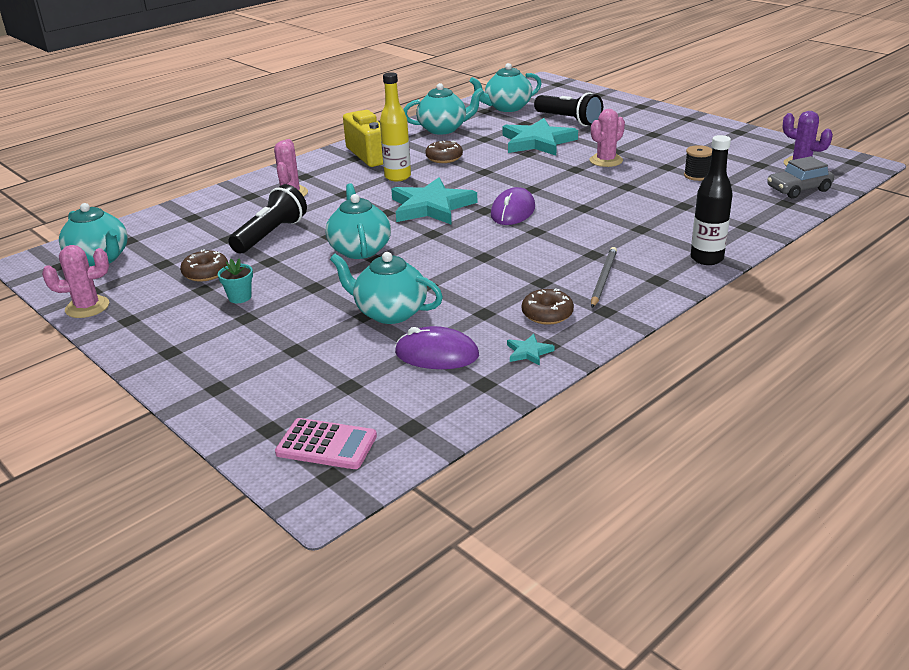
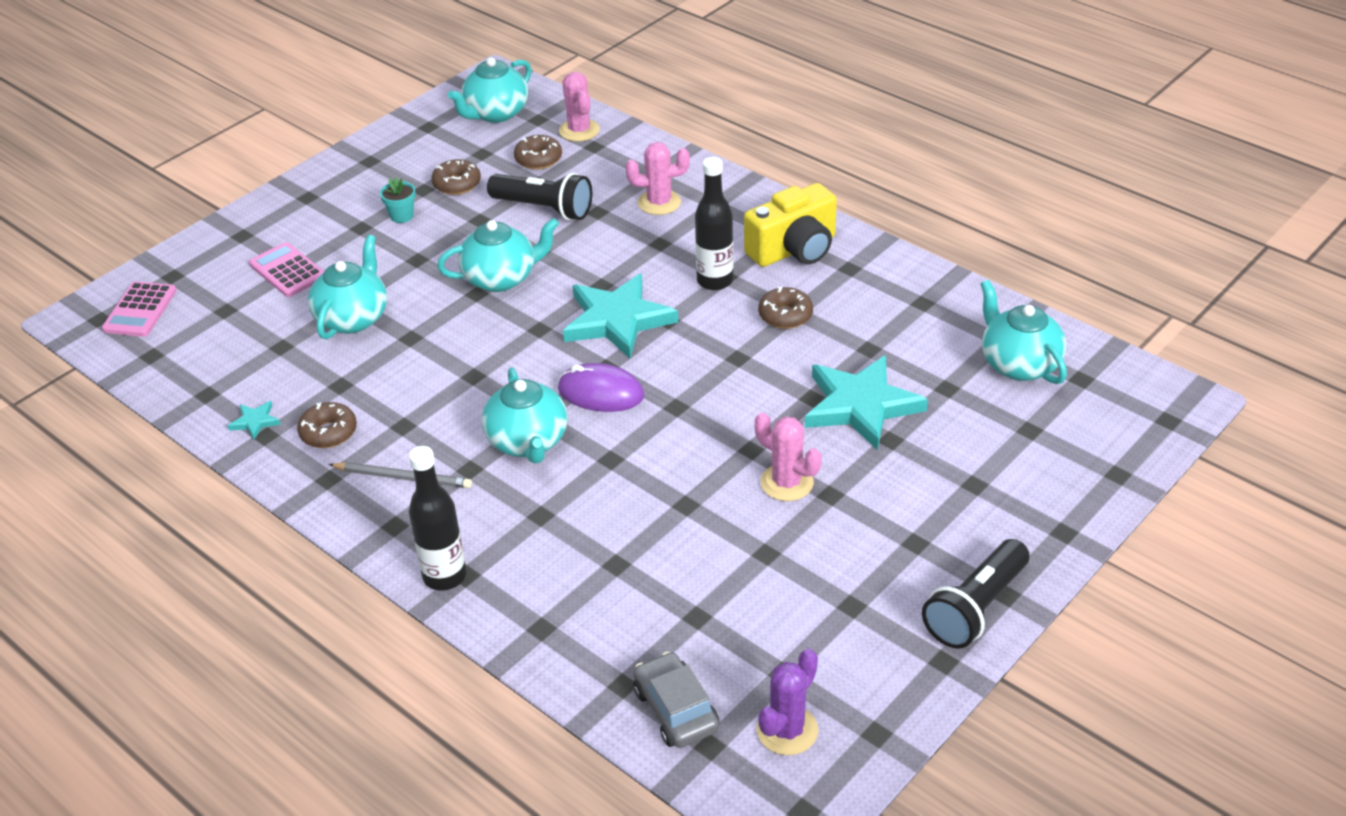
camera: 85 degrees right, 10 degrees up
pink cactus [42,245,109,318] -> pink cactus moved to [559,72,600,142]
yellow bottle [380,72,411,181] -> black bottle [695,157,734,290]
purple mouse [395,326,479,369] -> none
turquoise teapot [404,83,484,135] -> turquoise teapot moved to [482,368,567,463]
black flashlight [534,92,603,126] -> black flashlight moved to [922,539,1029,649]
black spool [684,145,712,181] -> none
none -> pink calculator [249,242,324,297]
none -> brown donut [514,135,562,170]

